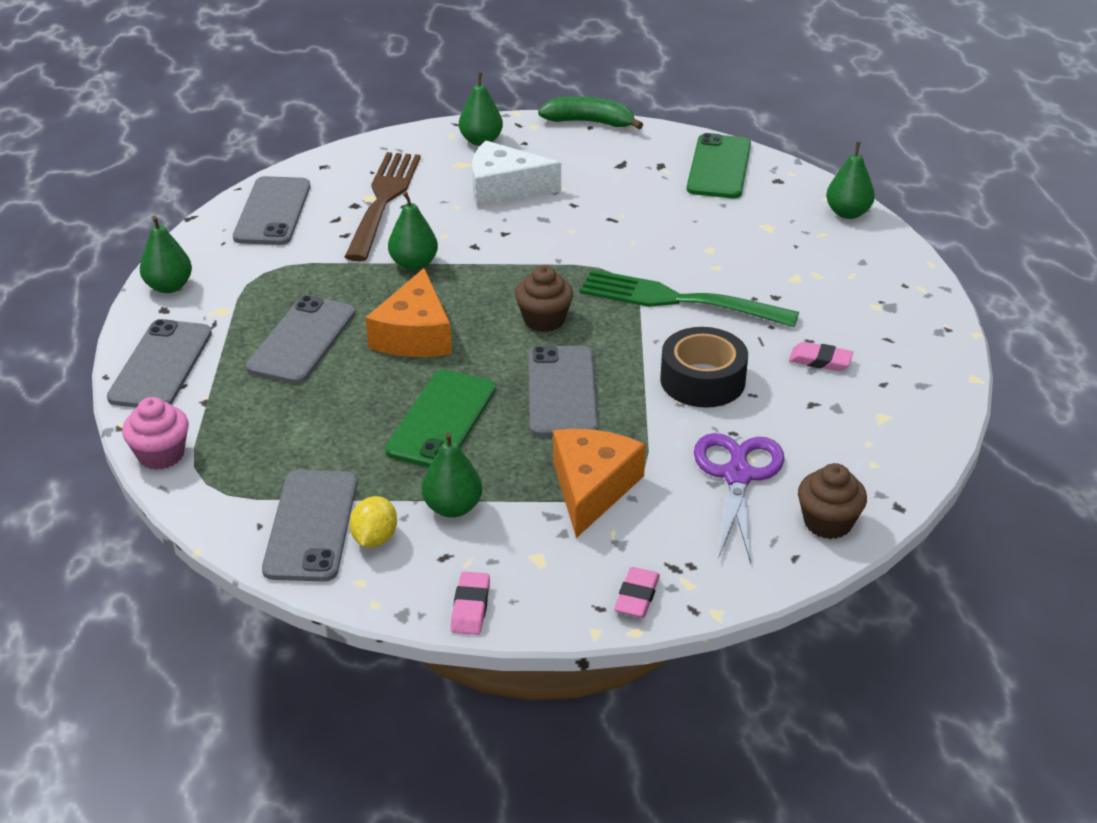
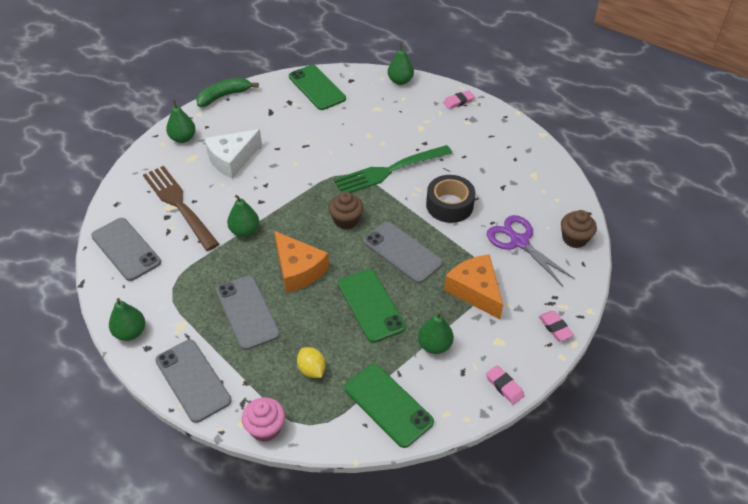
camera: 45 degrees left, 10 degrees up
grey phone [262,470,357,582] -> green phone [344,364,434,448]
yellow lemon [349,496,397,547] -> yellow lemon moved to [297,347,326,378]
pink eraser [789,342,853,371] -> pink eraser moved to [443,90,475,109]

